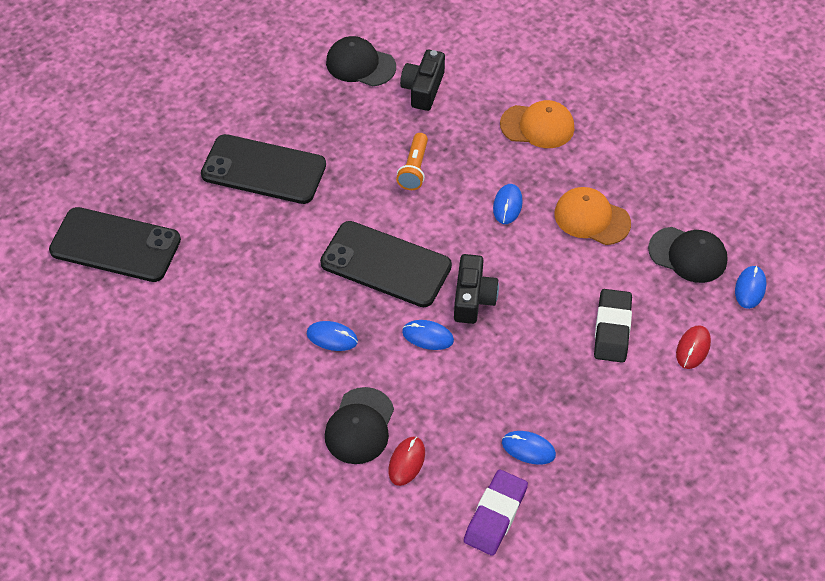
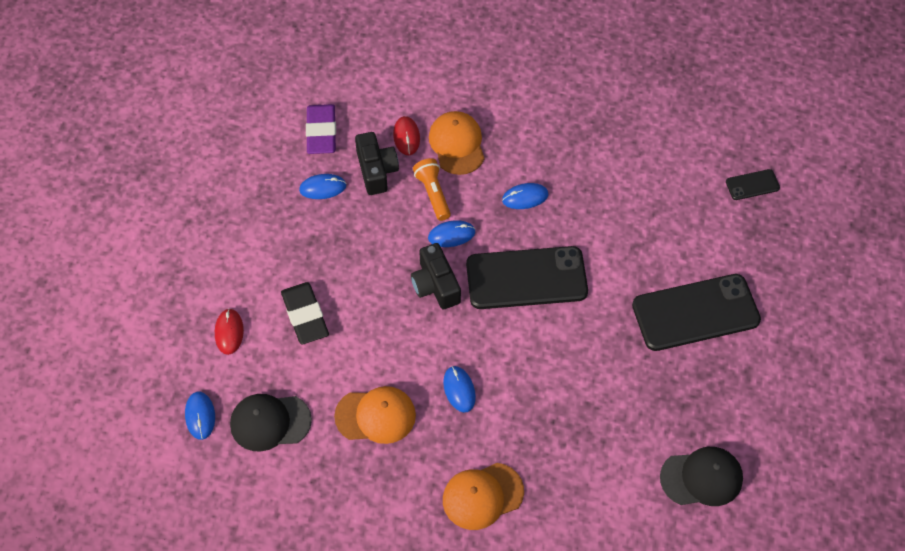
camera: 150 degrees right, 5 degrees up
black phone [49,207,181,282] -> black phone [726,169,780,200], size x0.44
black cap [325,387,394,464] -> orange cap [429,111,485,175]
orange flashlight [396,133,428,190] -> orange flashlight moved to [413,158,451,221]
black camera [400,49,445,111] -> black camera moved to [355,132,399,195]

